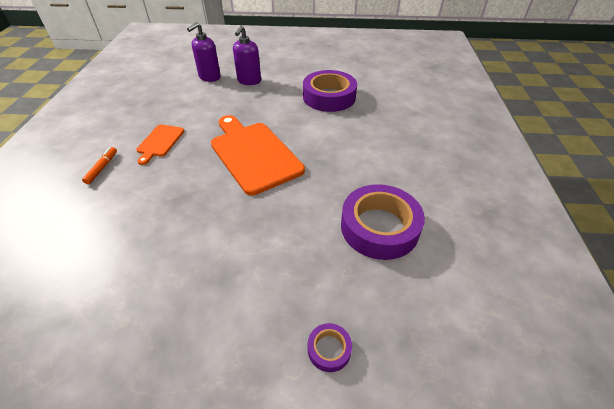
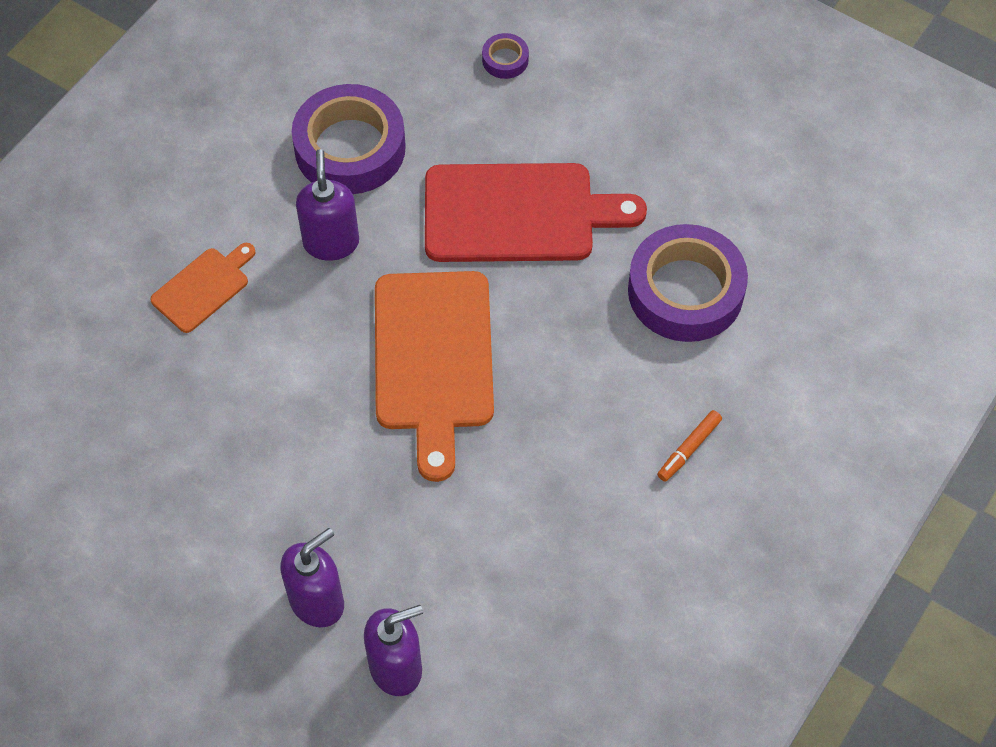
camera: 150 degrees left, 15 degrees up
orange cutting board [136,124,184,165] -> orange cutting board moved to [151,243,256,333]
purple tape [303,70,357,112] -> purple tape moved to [628,224,748,342]
none -> purple soap dispenser [296,149,359,261]
none -> red cutting board [425,163,647,262]

